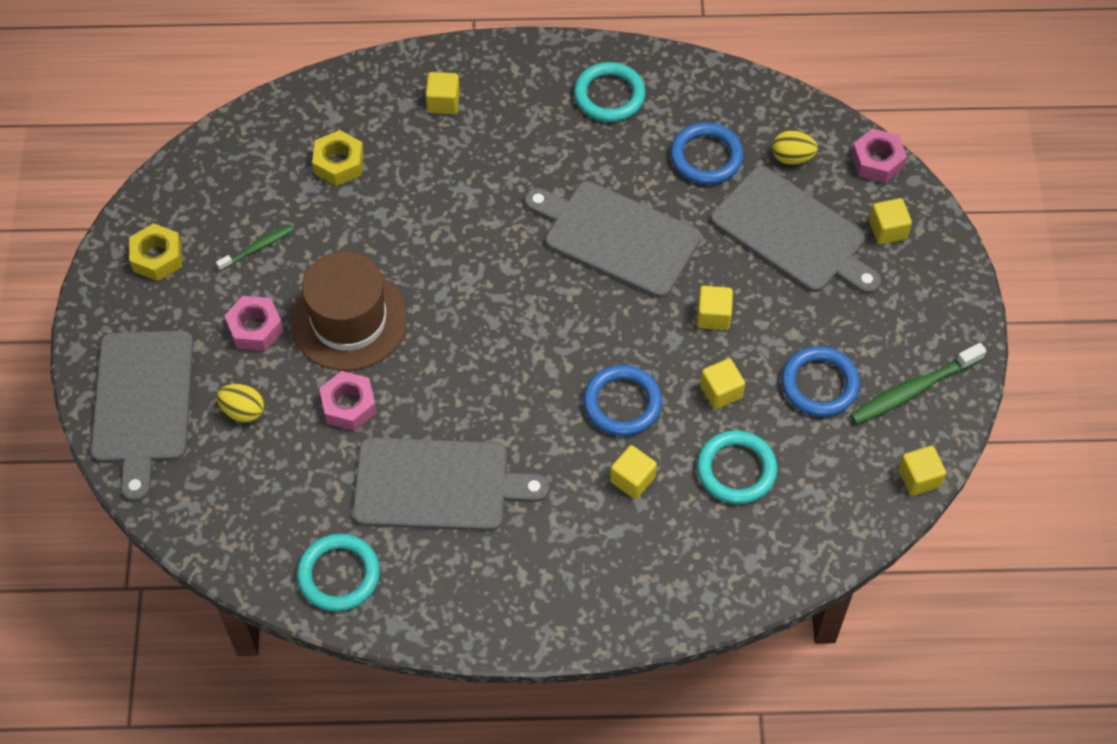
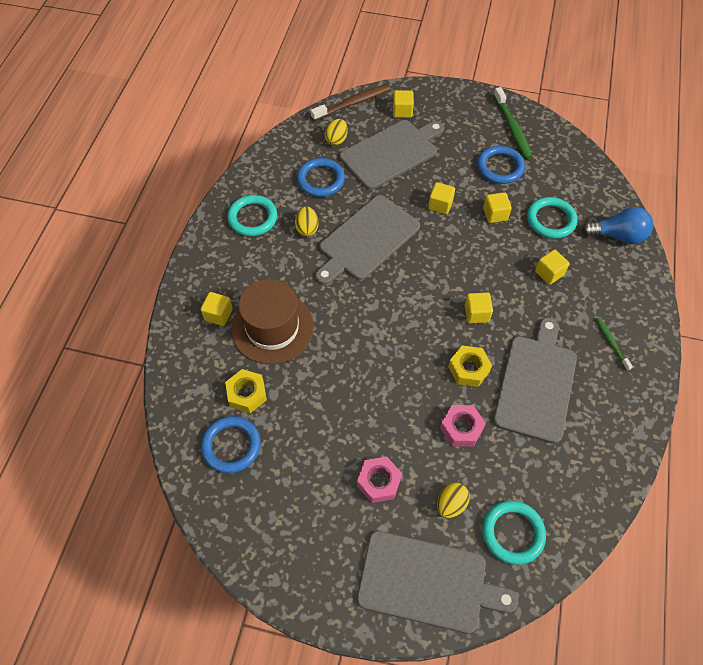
camera: 75 degrees left, 0 degrees up
yellow nut [129,223,182,281] -> yellow nut moved to [448,345,492,387]
green toothbrush [216,225,294,271] -> green toothbrush moved to [595,317,633,371]
brown hat [290,251,407,371] -> brown hat moved to [231,279,314,364]
turquoise ring [297,533,380,612] -> turquoise ring moved to [482,501,546,565]
blue ring [583,365,662,436] -> blue ring moved to [201,416,261,473]
pink nut [851,128,907,183] -> brown toothbrush [311,84,391,121]
yellow cube [898,446,946,496] -> yellow cube moved to [465,292,493,323]
none -> yellow egg [295,207,318,236]
none -> blue light bulb [582,207,653,244]

